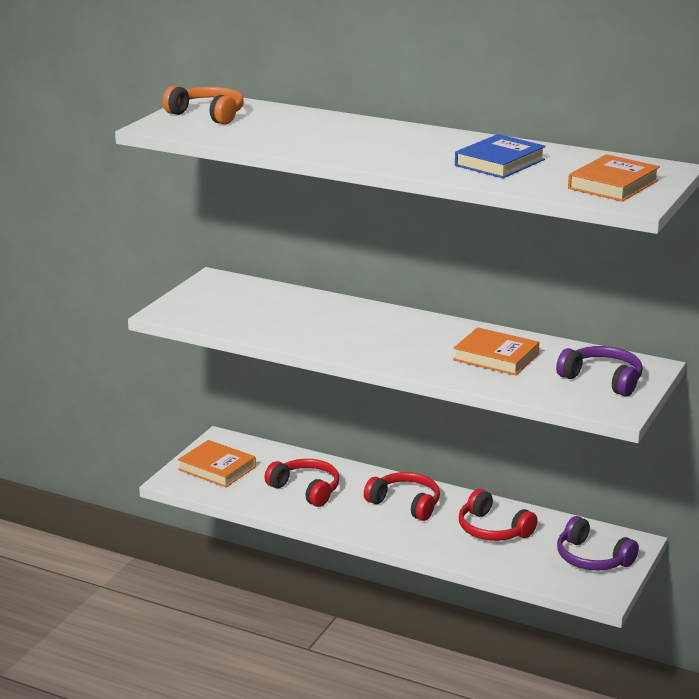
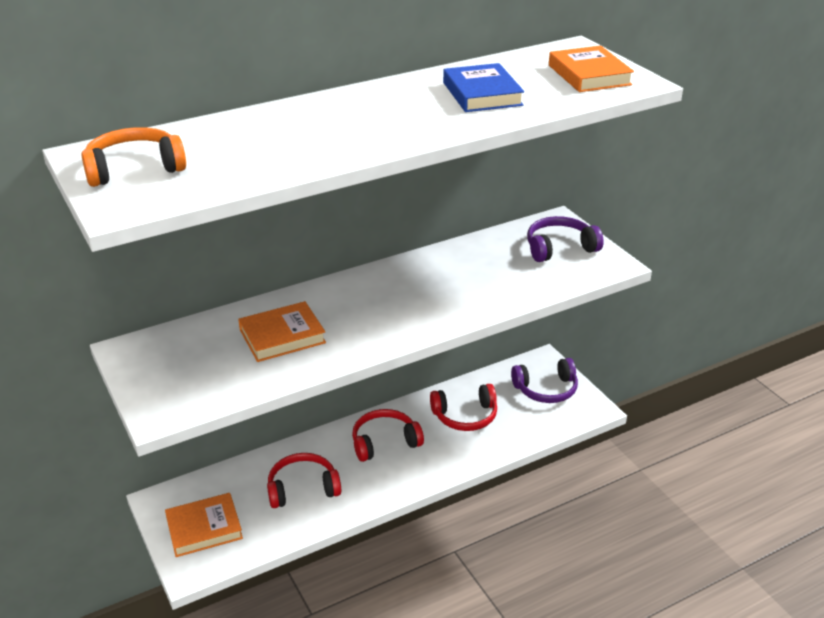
camera: 55 degrees left, 10 degrees up
orange book [453,327,539,375] -> orange book moved to [238,301,326,362]

